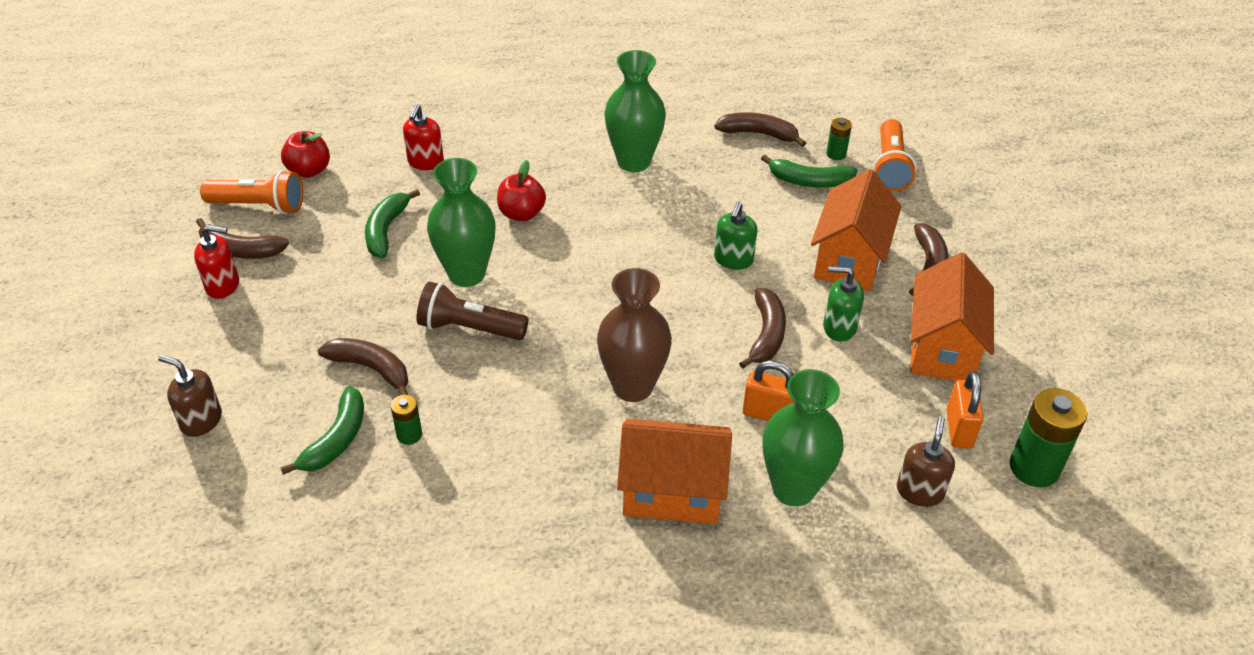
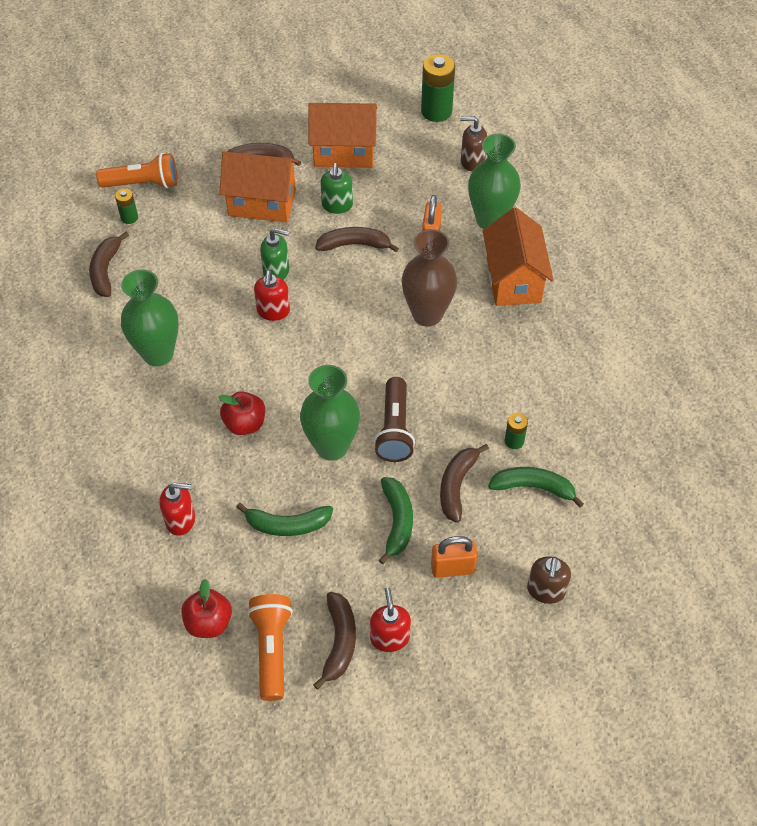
camera: 100 degrees left, 10 degrees up
green banana [761,154,858,188] -> green banana moved to [379,477,413,564]
orange padlock [946,371,984,448] -> orange padlock moved to [431,536,478,578]
none -> red soap dispenser [254,270,290,321]

